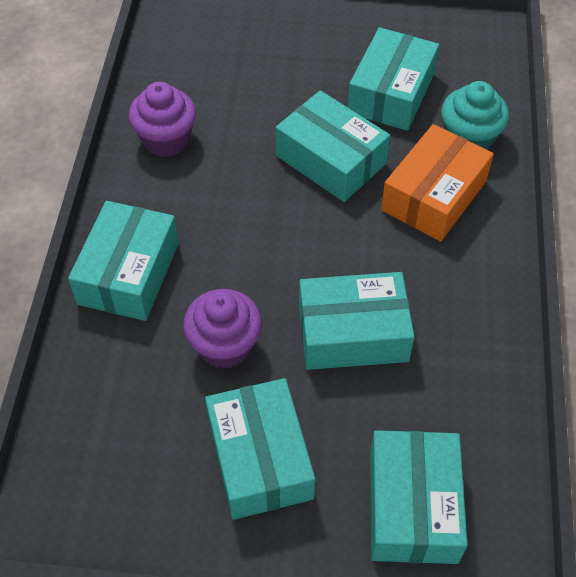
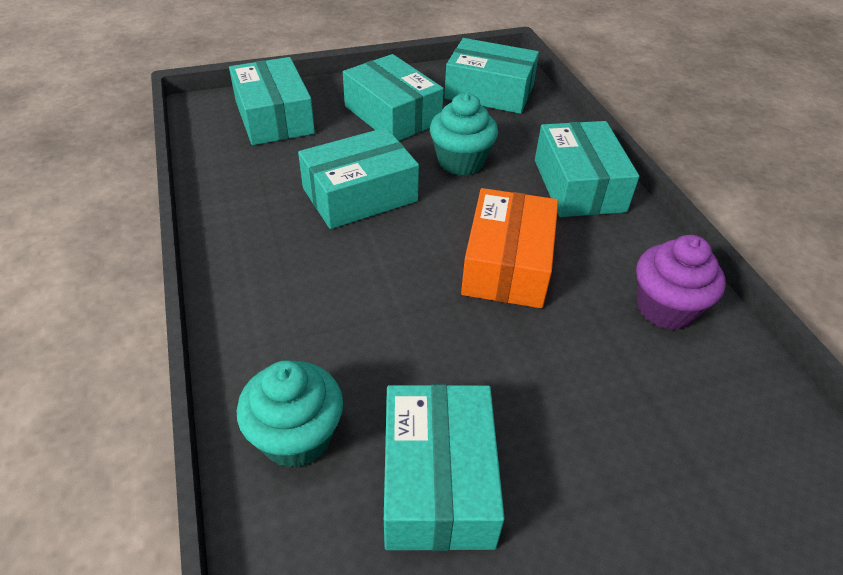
camera: 155 degrees right, 10 degrees down
purple cupcake [183,289,262,369] -> turquoise cupcake [430,93,498,176]
turquoise box [276,90,390,202] -> turquoise box moved to [444,38,539,114]
orange box [381,124,494,242] -> orange box moved to [461,188,558,308]

